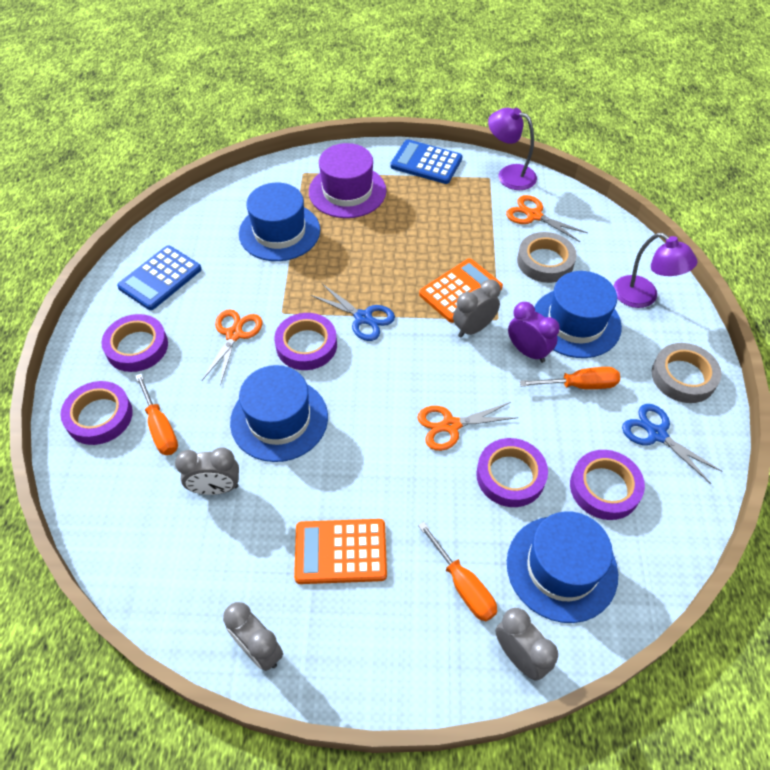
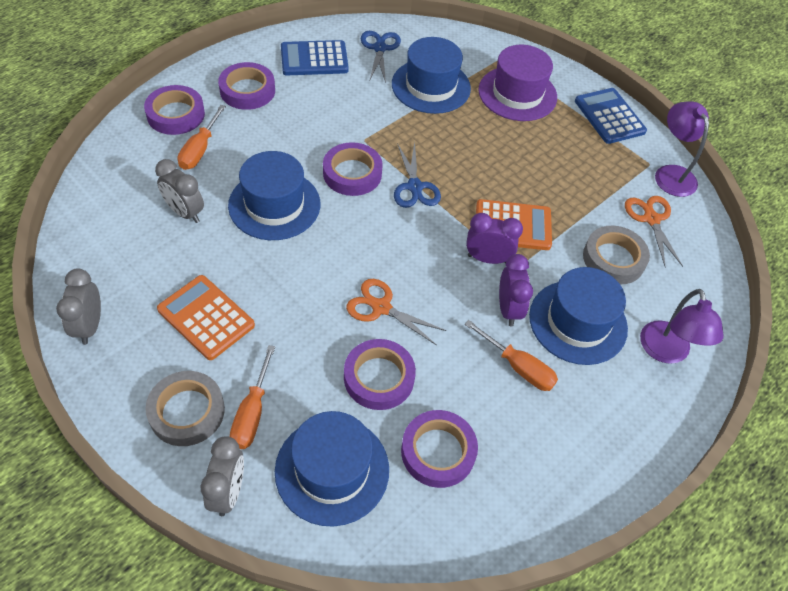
camera: 40 degrees right, 0 degrees up
orange scissors [202,309,262,386] -> none
grey clock [453,279,501,338] -> purple clock [466,213,523,264]
blue scissors [622,404,722,484] -> blue scissors moved to [361,31,401,83]
grey tape [652,343,721,403] -> grey tape moved to [145,371,225,446]

